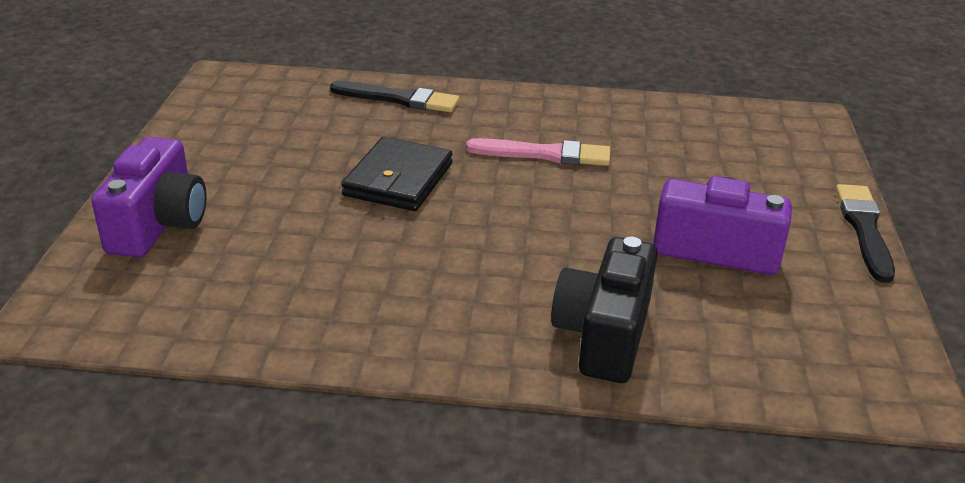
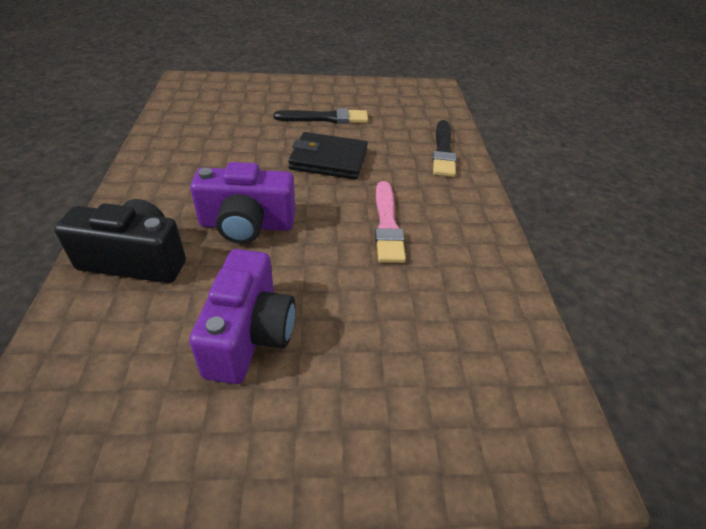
camera: 80 degrees right, 10 degrees up
purple camera [92,137,206,258] -> purple camera moved to [190,162,295,244]
black brush [836,184,895,283] -> black brush moved to [274,108,368,124]

